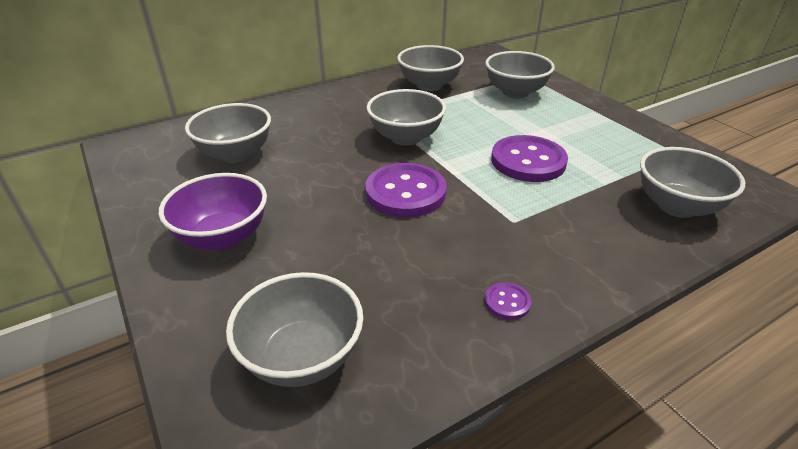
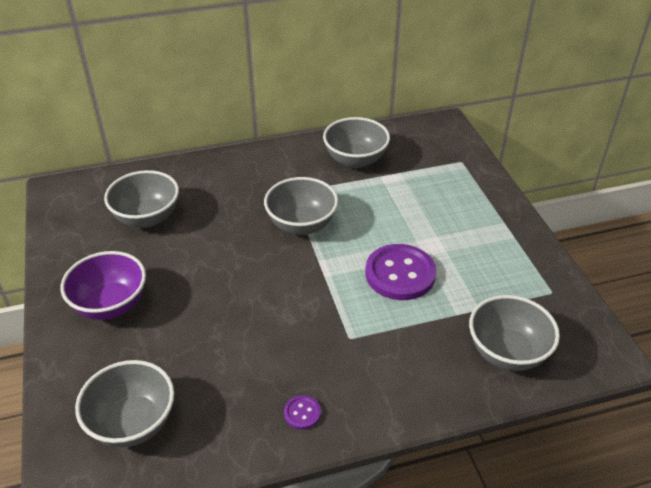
camera: 15 degrees right, 5 degrees up
purple button [365,163,447,217] -> none
grey bowl [485,51,555,98] -> none

